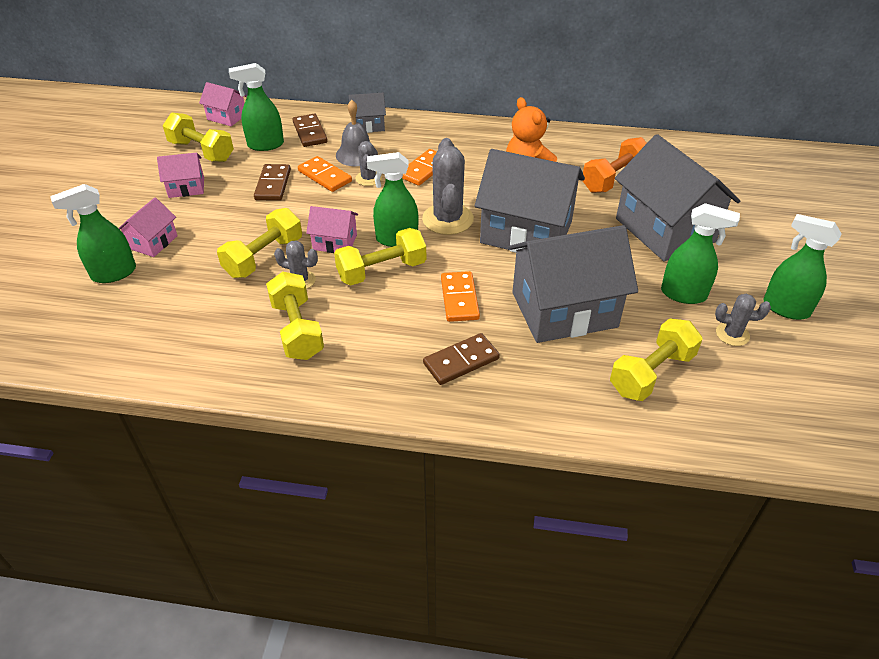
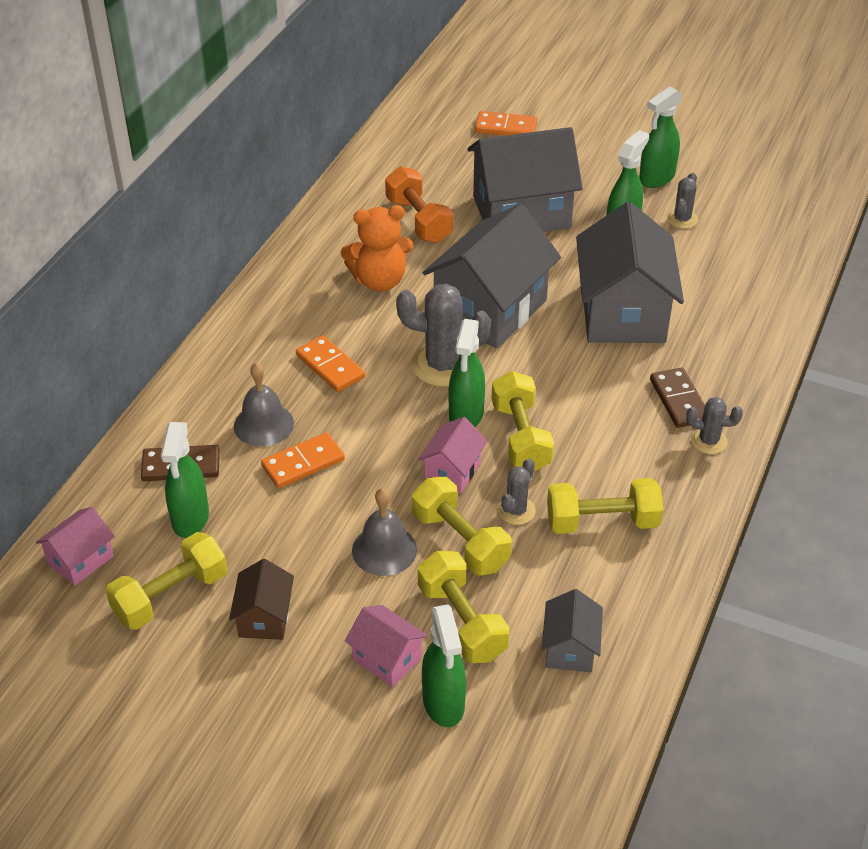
camera: 75 degrees left, 0 degrees up
pink house [157,153,204,198] -> brown house [229,559,294,640]
brown domino [254,164,291,201] -> none
grey house [349,93,386,133] -> grey house moved to [542,589,603,672]
grey cactus [355,141,382,186] -> grey cactus moved to [686,397,743,454]
orange domino [441,271,480,322] -> orange domino moved to [475,111,537,136]
yellow dumbbell [610,318,703,401] -> yellow dumbbell moved to [418,551,509,663]
none -> grey bell [352,488,417,576]

